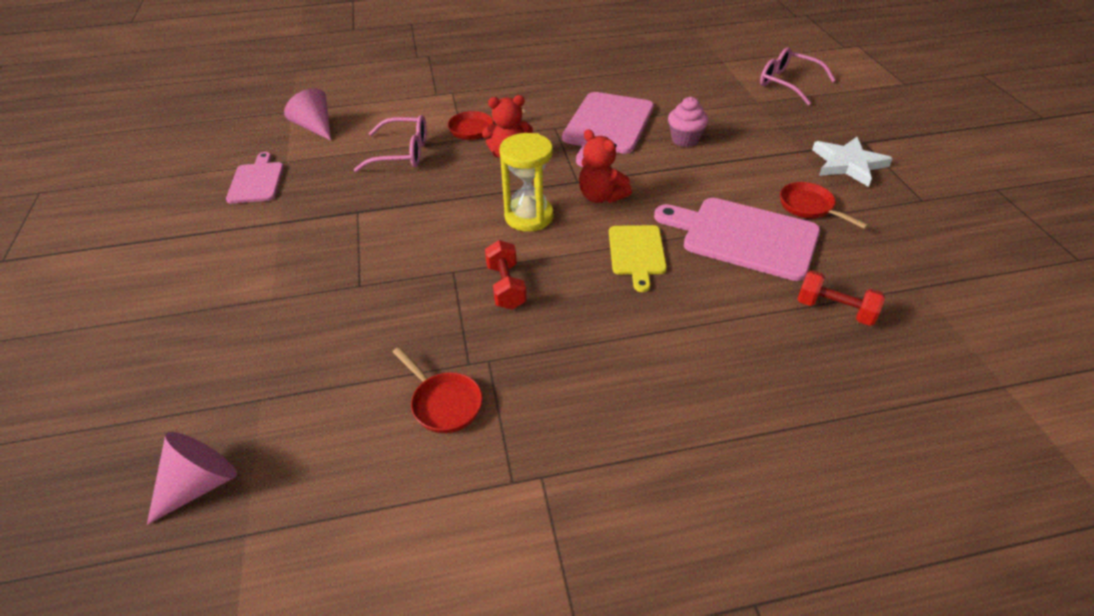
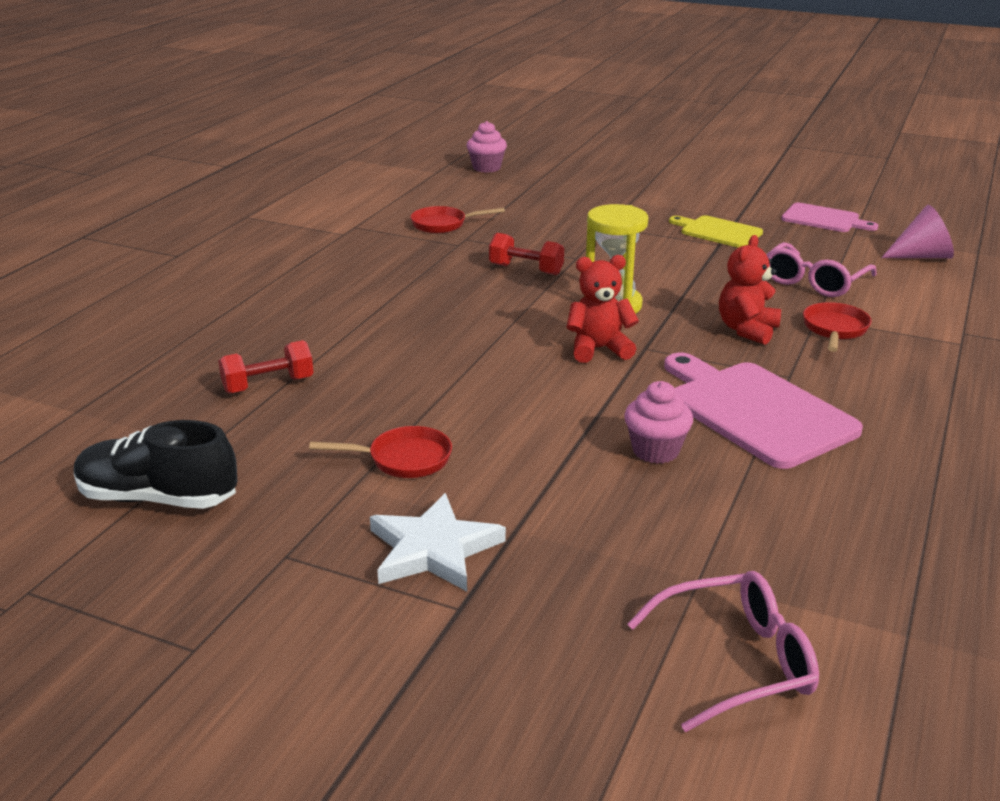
camera: 125 degrees right, 15 degrees down
pink cone [147,432,237,525] -> pink cupcake [467,121,507,173]
yellow cutting board [609,225,667,292] -> yellow cutting board moved to [669,215,763,248]
pink cutting board [654,198,820,281] -> none
none -> black shoe [74,420,237,509]

